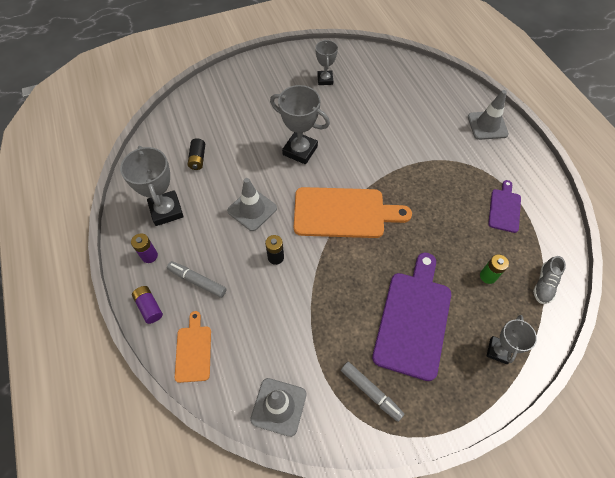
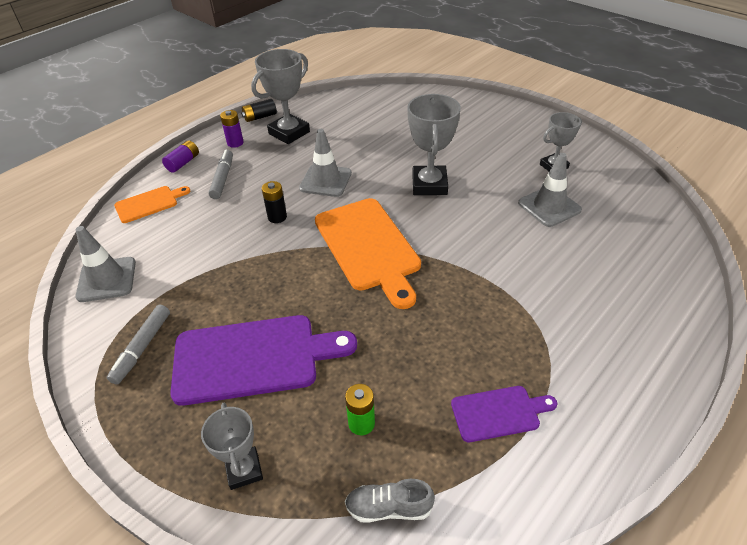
camera: 65 degrees right, 15 degrees down
black battery [188,138,205,170] -> black battery moved to [241,99,277,122]
grey traffic cone [468,90,509,140] -> grey traffic cone moved to [518,153,582,227]
grey trophy [486,315,537,364] -> grey trophy turned 75 degrees clockwise [201,403,263,490]

